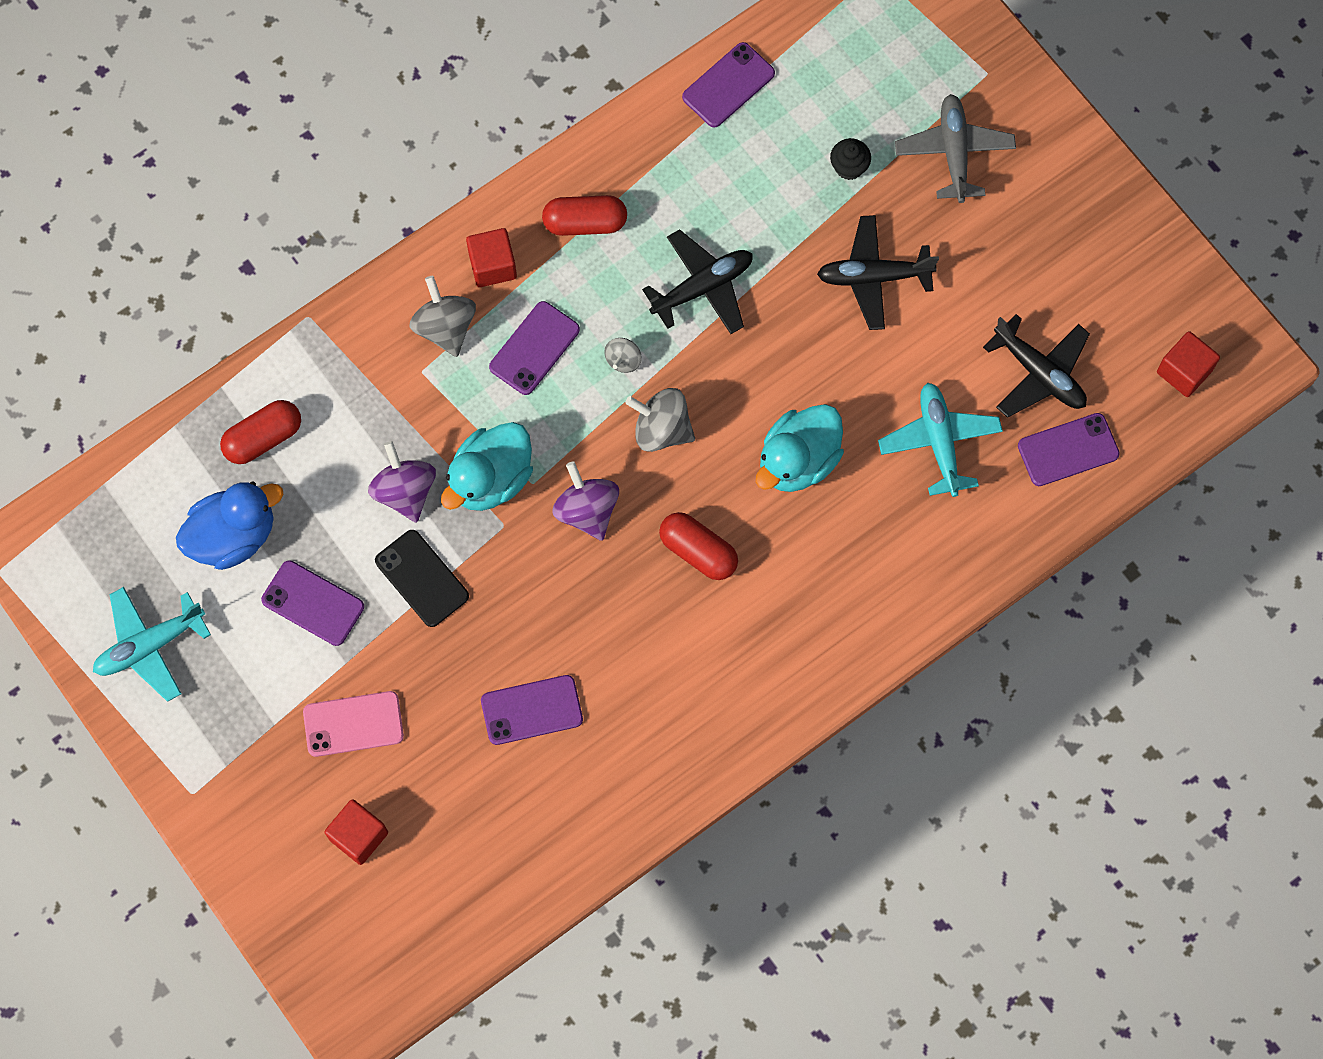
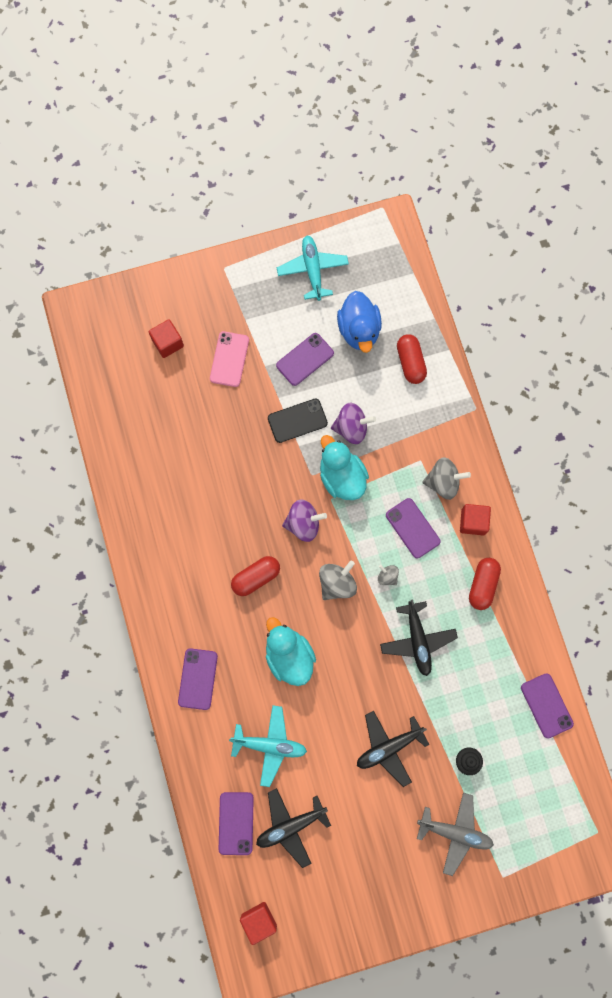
camera: 110 degrees right, 5 degrees up
purple phone [481,675,583,745] -> purple phone moved to [178,648,218,710]
black plane [817,215,939,330] -> black plane turned 135 degrees counterclockwise [357,711,430,787]

